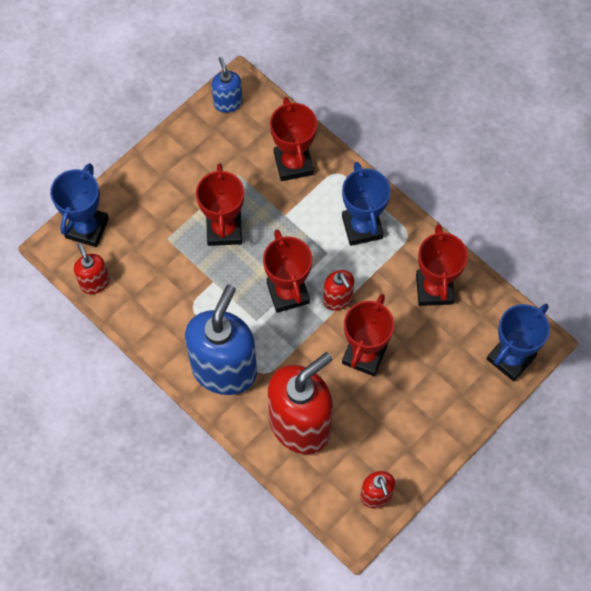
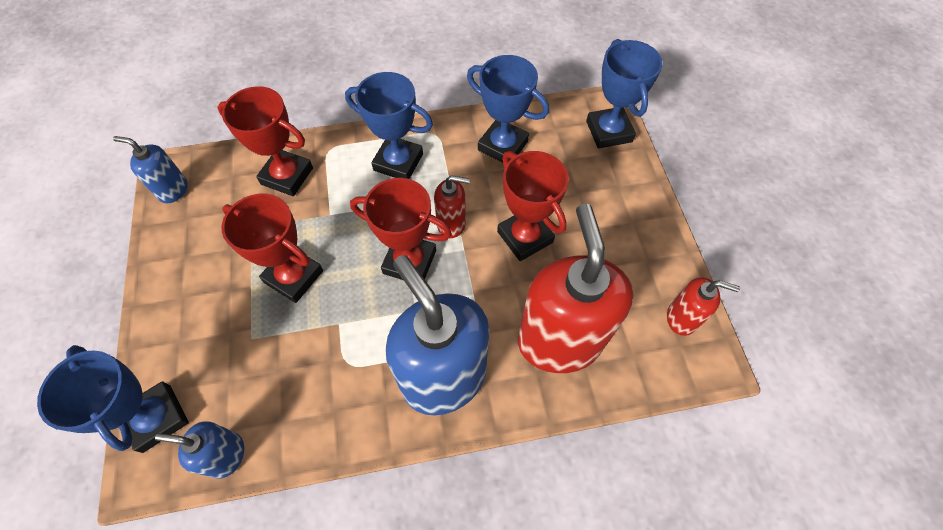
camera: 55 degrees left, 5 degrees down
red soap dispenser [74,243,109,294] -> blue soap dispenser [155,421,244,478]
red trophy [416,224,468,306] -> blue trophy [467,55,549,163]

